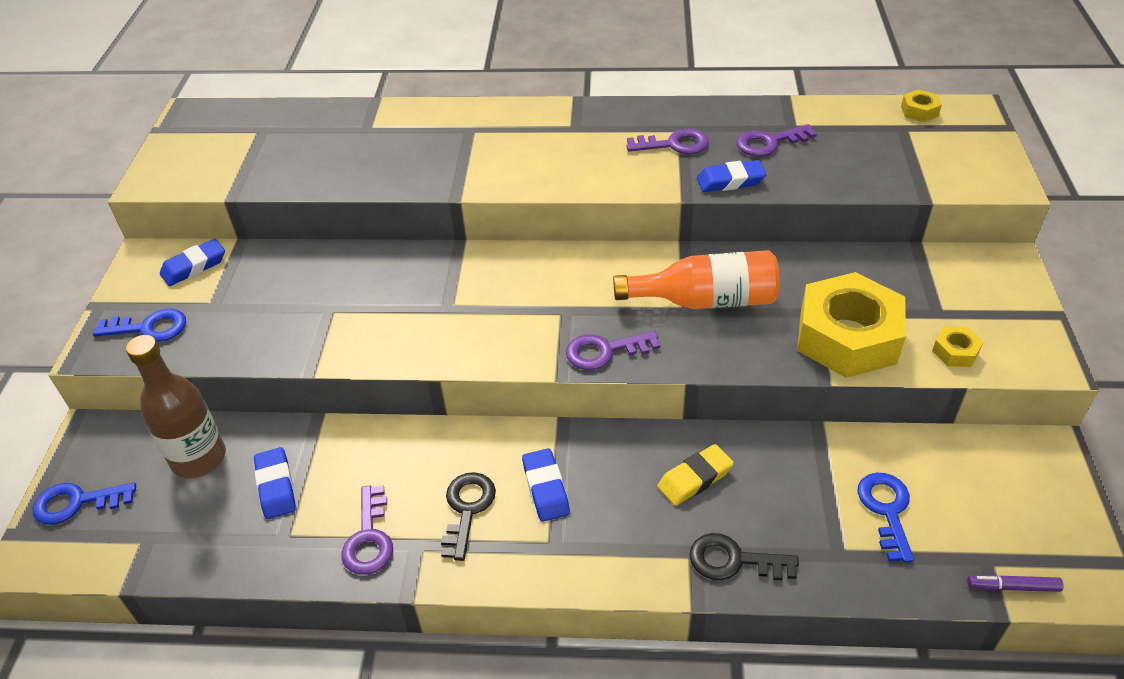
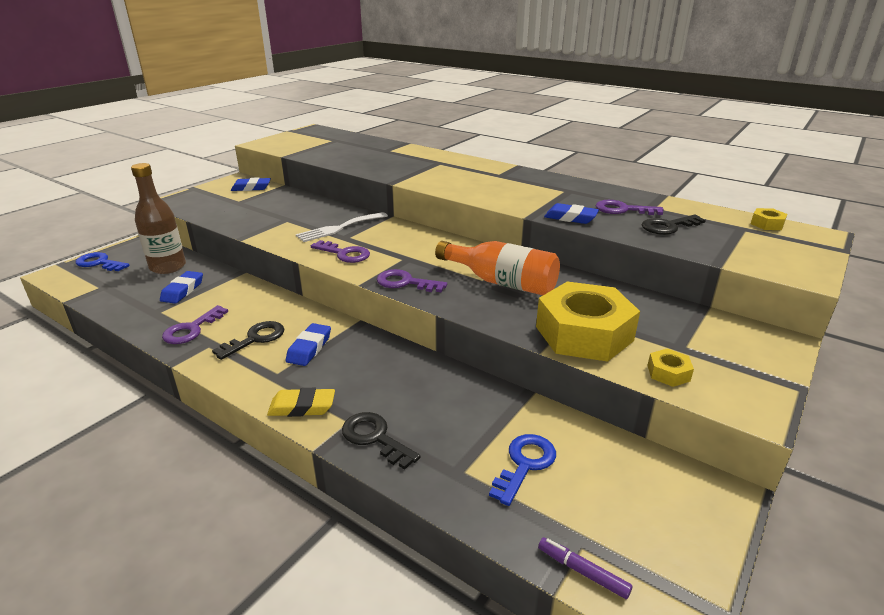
camera: 30 degrees right, 15 degrees down
blue key [92,309,186,342] -> none
purple key [627,129,709,154] -> purple key moved to [311,240,370,263]
yellow eraser [657,444,734,506] -> yellow eraser moved to [267,388,335,417]
none -> white fork [296,212,388,242]
none -> black key [642,214,706,235]

